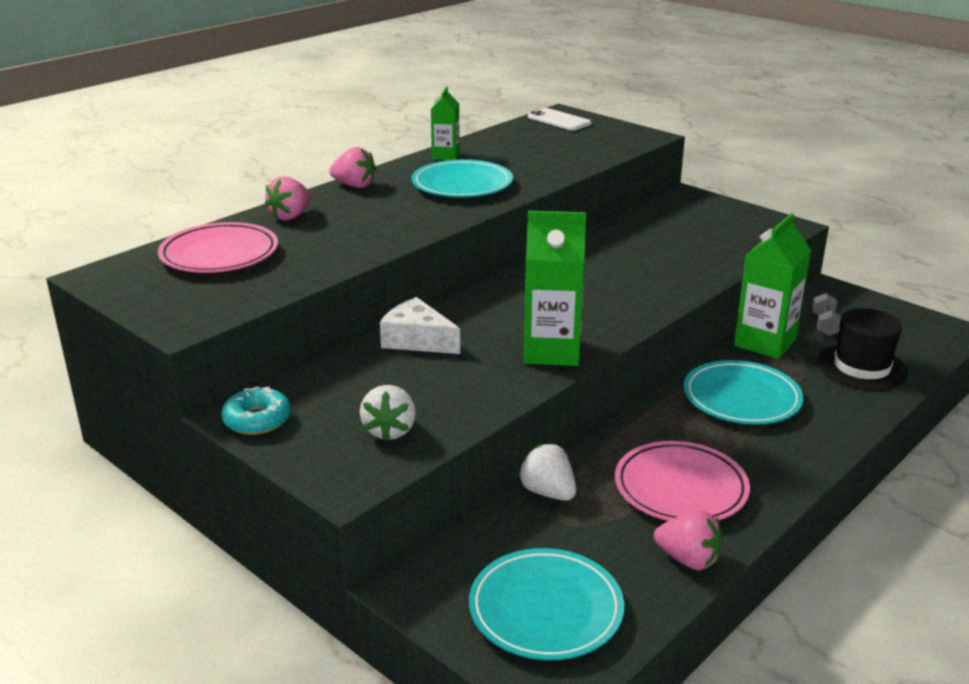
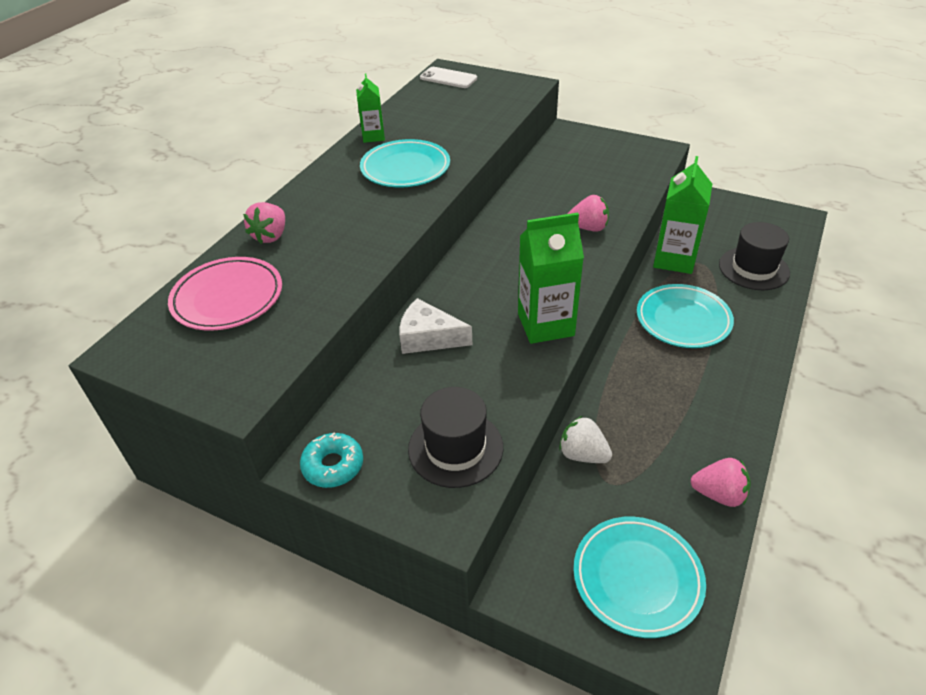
camera: 15 degrees left, 15 degrees up
pink strawberry [329,147,376,188] -> pink strawberry moved to [568,195,609,231]
white strawberry [360,385,416,441] -> black hat [408,387,503,488]
pink plate [615,441,750,521] -> none
grey dumbbell [812,293,841,336] -> none

